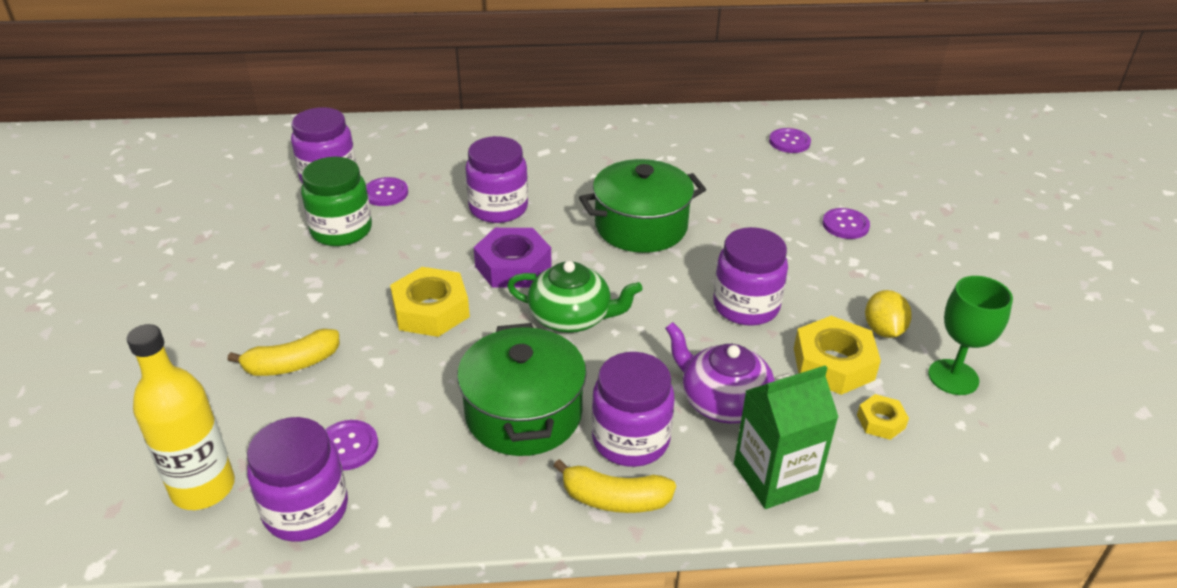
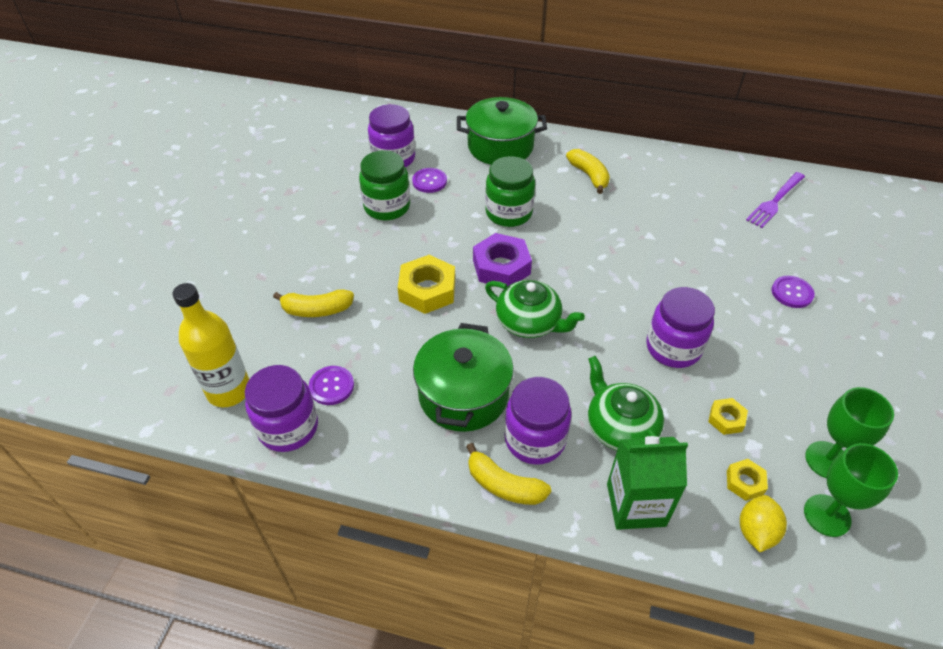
camera: 20 degrees right, 10 degrees up
purple jar [465,136,528,223] -> green jar [485,156,535,227]
green pot [579,159,706,253] -> green pot moved to [457,97,547,165]
purple teapot [665,322,775,424] -> green teapot [588,356,664,451]
purple button [769,128,811,153] -> purple fork [746,172,805,228]
yellow nut [794,316,881,395] -> yellow nut [708,398,748,435], size x0.53
yellow lemon [865,290,912,338] -> yellow lemon moved to [740,495,787,552]
none -> yellow banana [566,149,610,194]
none -> green goblet [804,443,898,537]

